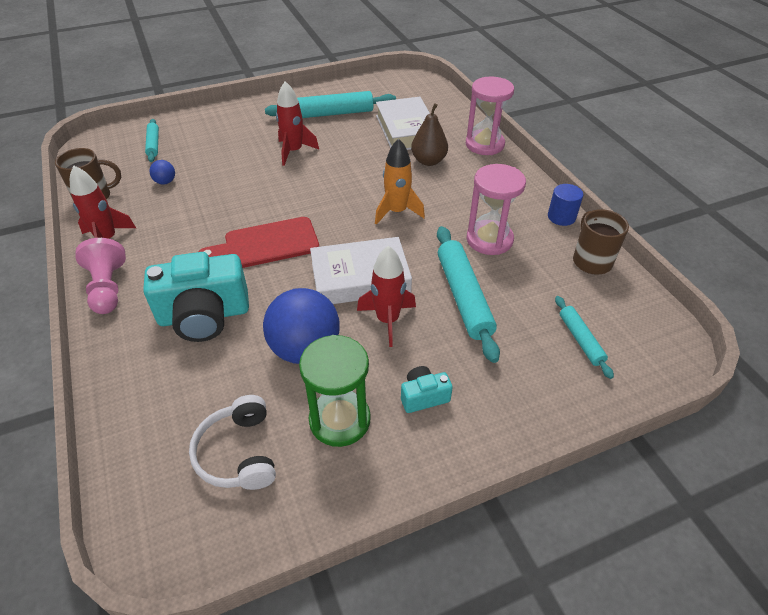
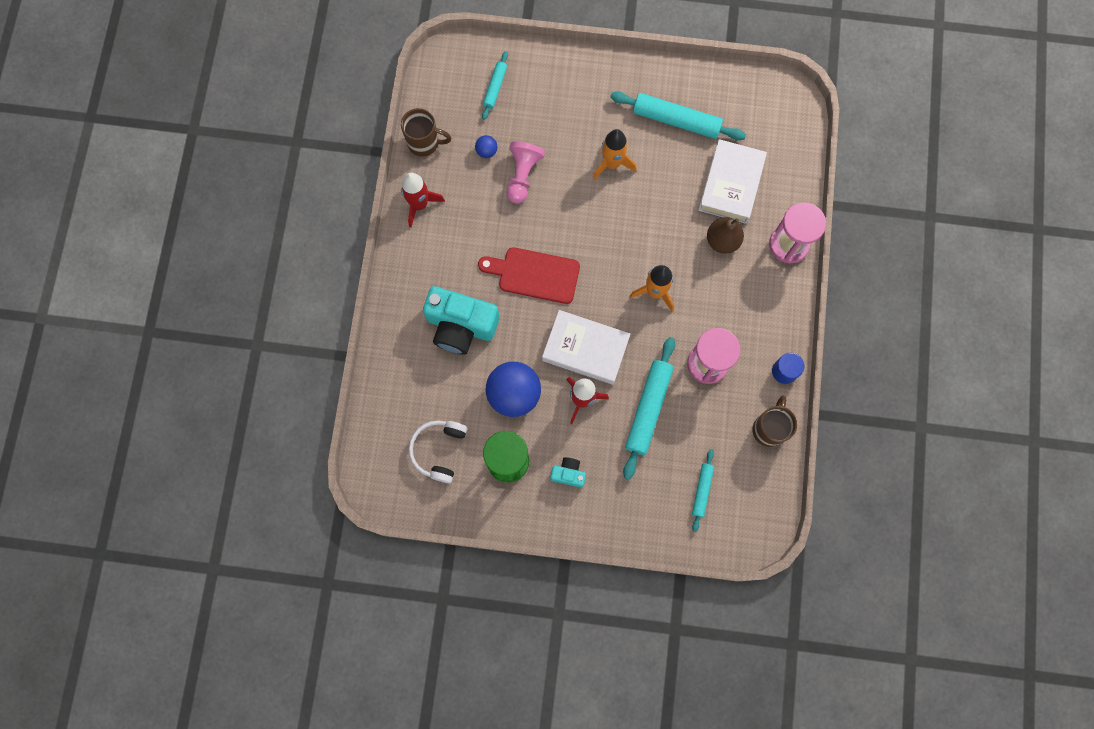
camera: 30 degrees right, 30 degrees up
pink pawn [75,238,126,314] -> pink pawn moved to [507,142,545,204]
red rocket [276,81,319,166] -> orange rocket [593,129,637,180]

